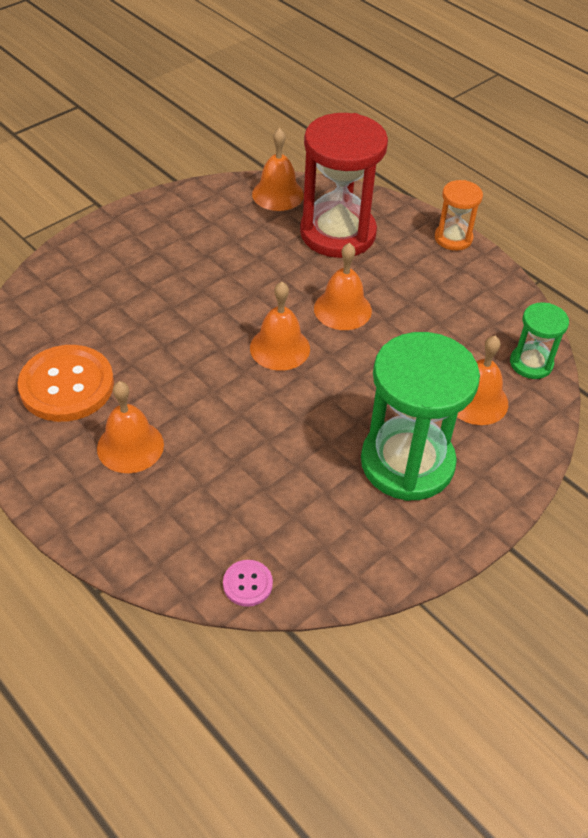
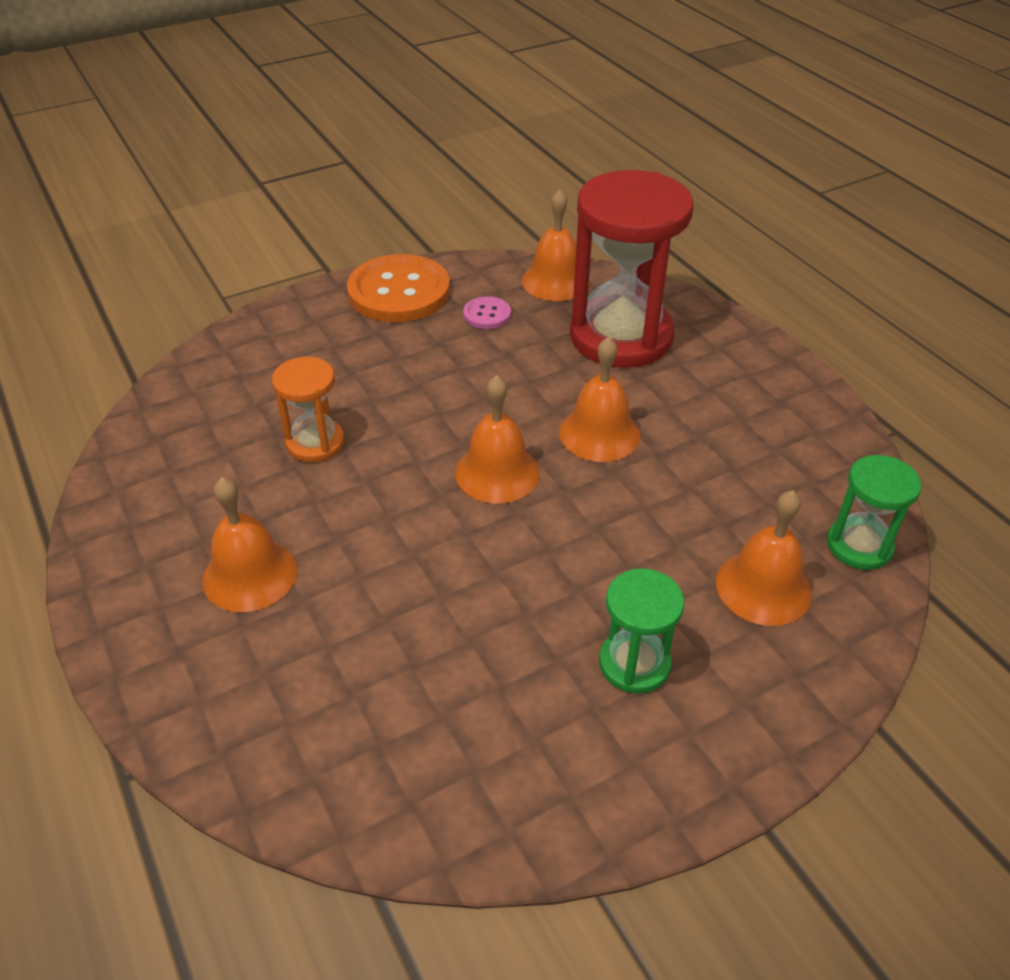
camera: 15 degrees right, 5 degrees down
orange button [18,345,114,422] -> orange button moved to [347,254,450,322]
pink button [223,560,273,607] -> pink button moved to [463,296,511,329]
green hourglass [361,332,480,501] -> green hourglass [599,568,684,694], size x0.50
orange hourglass [435,180,483,251] -> orange hourglass moved to [272,357,345,462]

